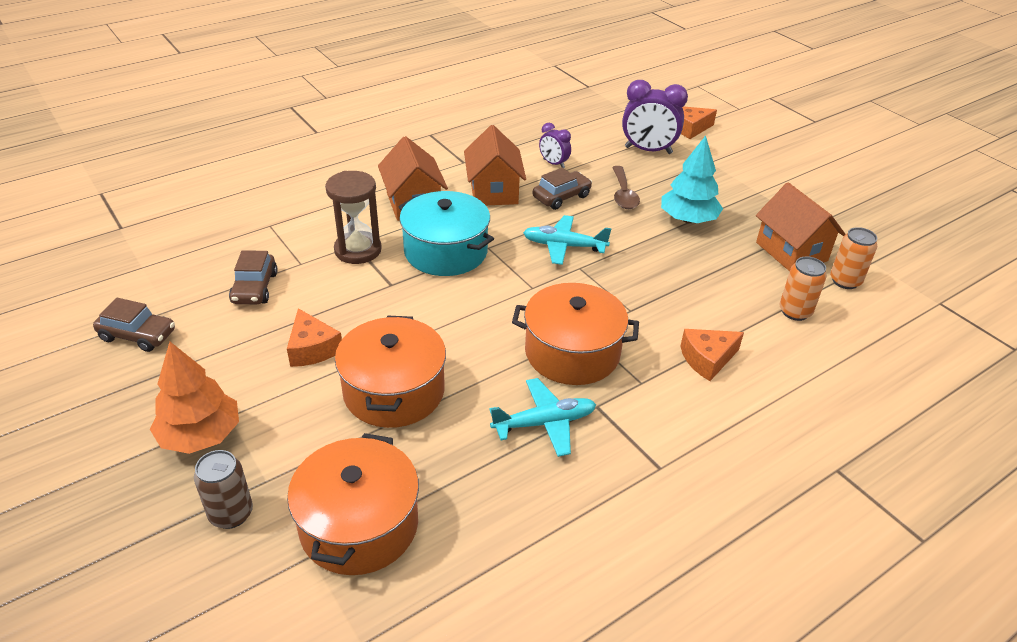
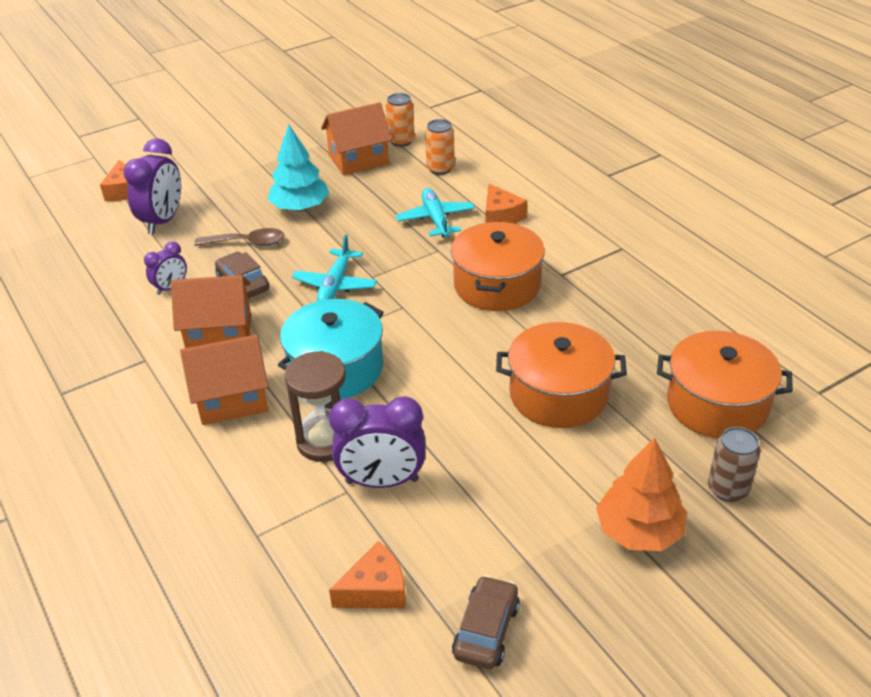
camera: 85 degrees left, 0 degrees up
brown car [229,250,278,304] -> none
orange cheese [287,308,342,367] -> orange cheese moved to [329,541,406,608]
turquoise plane [489,378,596,457] -> turquoise plane moved to [396,188,475,238]
none -> purple clock [329,396,425,488]

